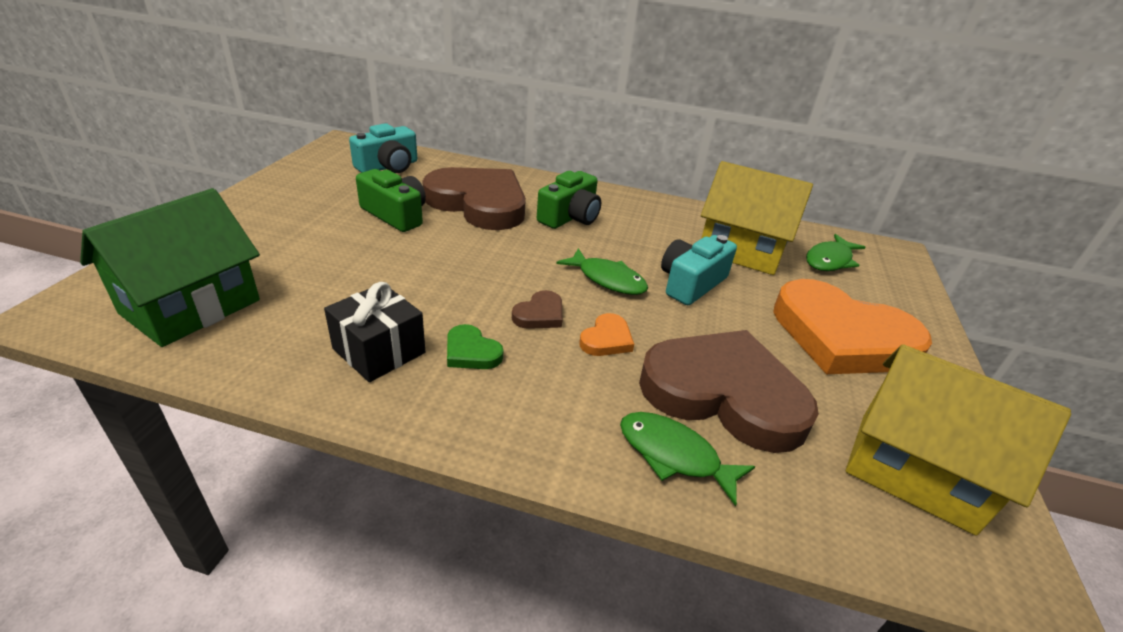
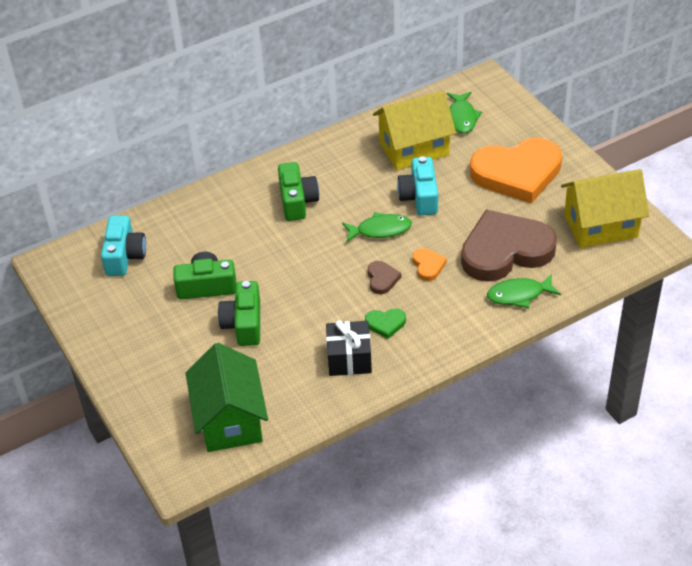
camera: 40 degrees left, 10 degrees up
brown heart [422,167,526,230] -> none
none -> green camera [218,281,260,346]

